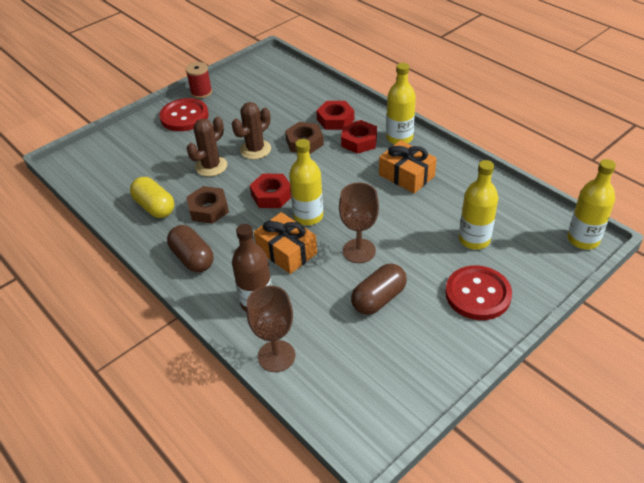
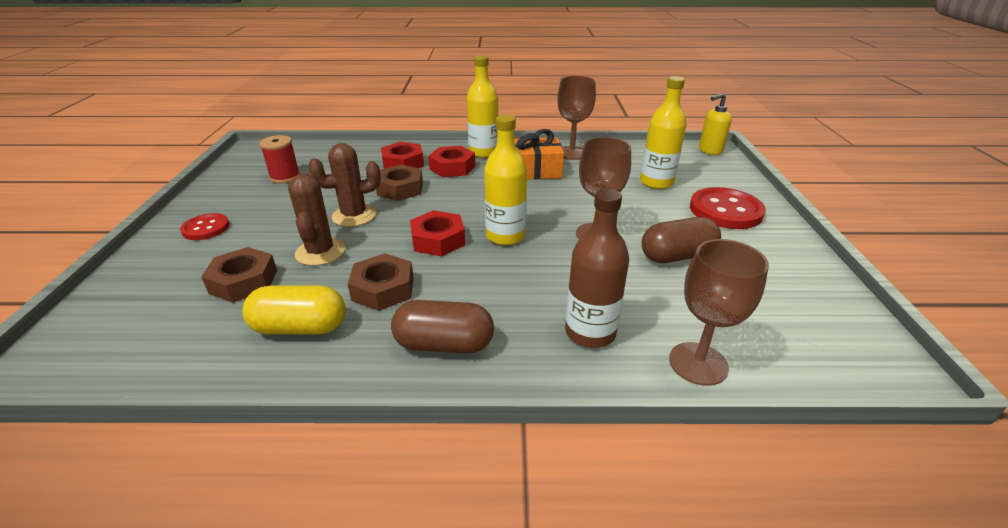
camera: 50 degrees left, 10 degrees down
red button [159,98,209,131] -> red button [180,213,229,240], size x0.59
red spool [186,62,212,99] -> red spool moved to [259,135,300,183]
brown cactus [232,102,271,159] -> brown cactus turned 75 degrees clockwise [308,143,381,227]
orange gift [254,212,317,274] -> none
brown capsule [351,263,407,315] -> brown capsule turned 75 degrees clockwise [642,217,721,263]
yellow bottle [567,159,616,249] -> yellow soap dispenser [699,93,732,155]
none -> brown nut [201,247,277,303]
none -> brown goblet [557,76,596,160]

